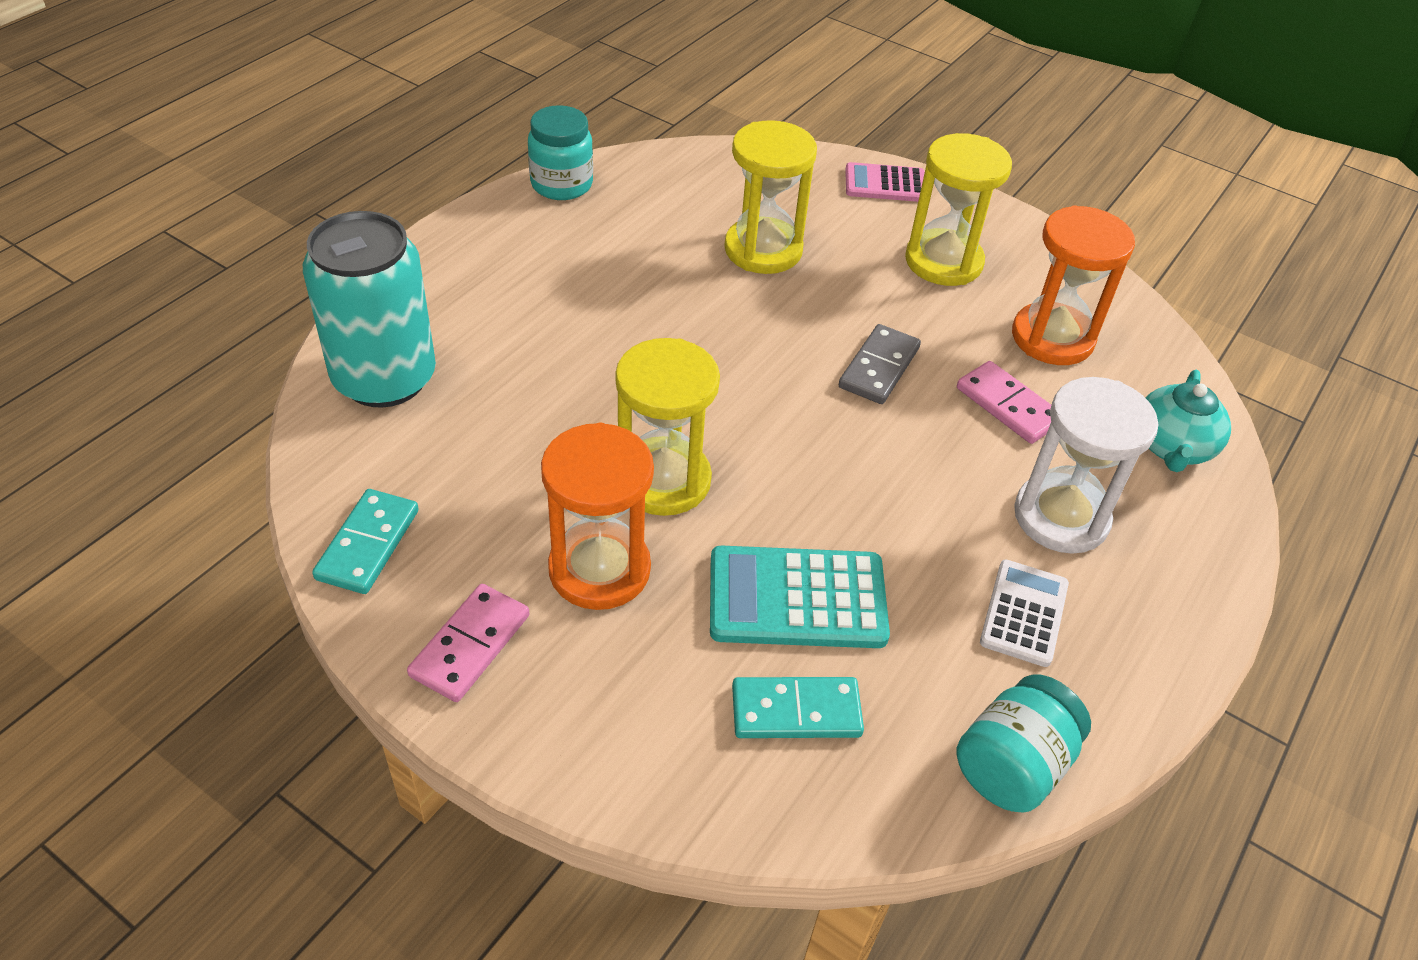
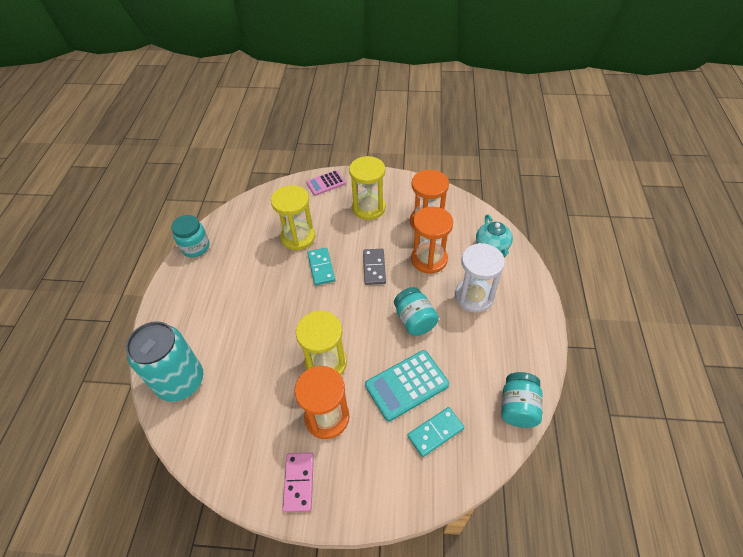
camera: 25 degrees left, 5 degrees up
turquoise domino [312,489,419,594] -> turquoise domino moved to [307,248,335,285]
pink domino [957,361,1051,444] -> orange hourglass [411,207,453,274]
white calculator [980,560,1069,667] -> none
none -> turquoise jar [394,287,439,336]

